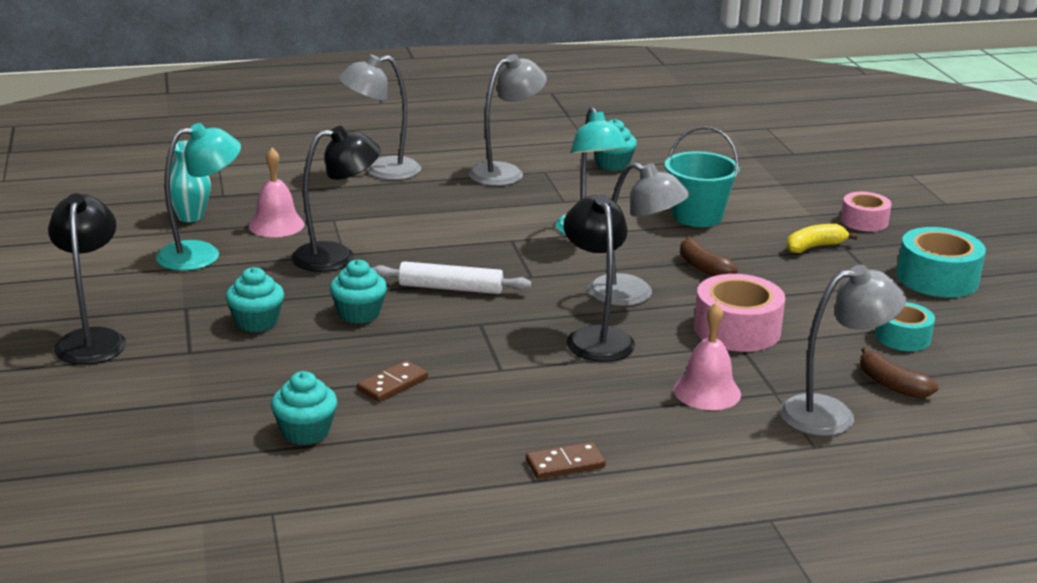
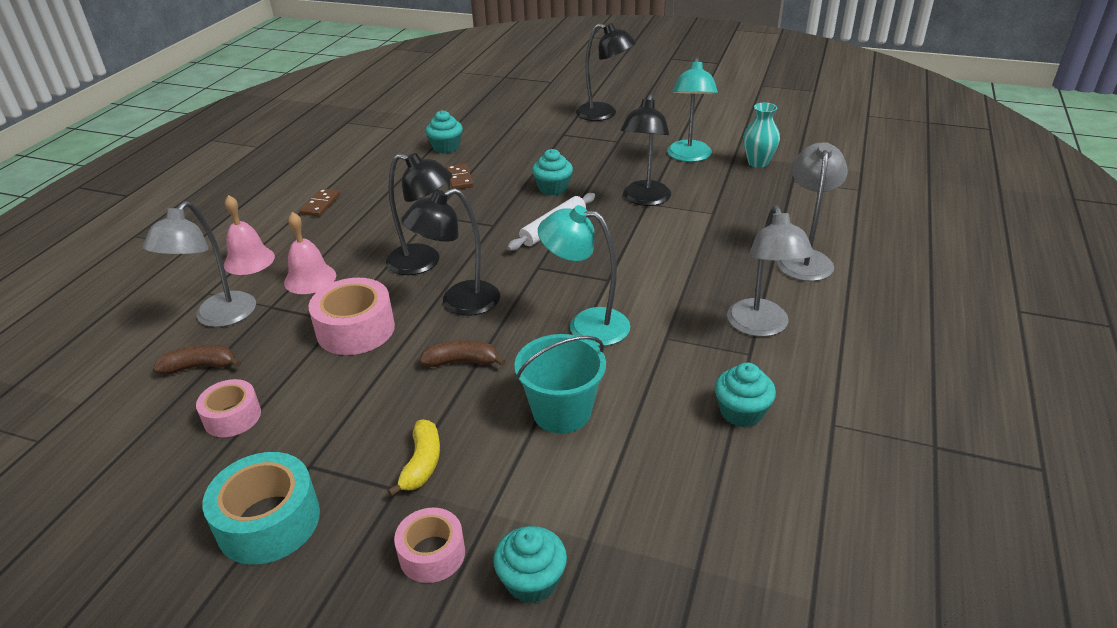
camera: 125 degrees right, 10 degrees up
turquoise cupcake [226,267,284,332] -> turquoise cupcake moved to [493,526,567,603]
pink bell [249,148,305,237] -> pink bell moved to [224,195,275,275]
grey lamp [588,162,690,306] -> black lamp [402,188,500,316]
turquoise tape [875,302,935,351] -> pink tape [196,379,261,437]

